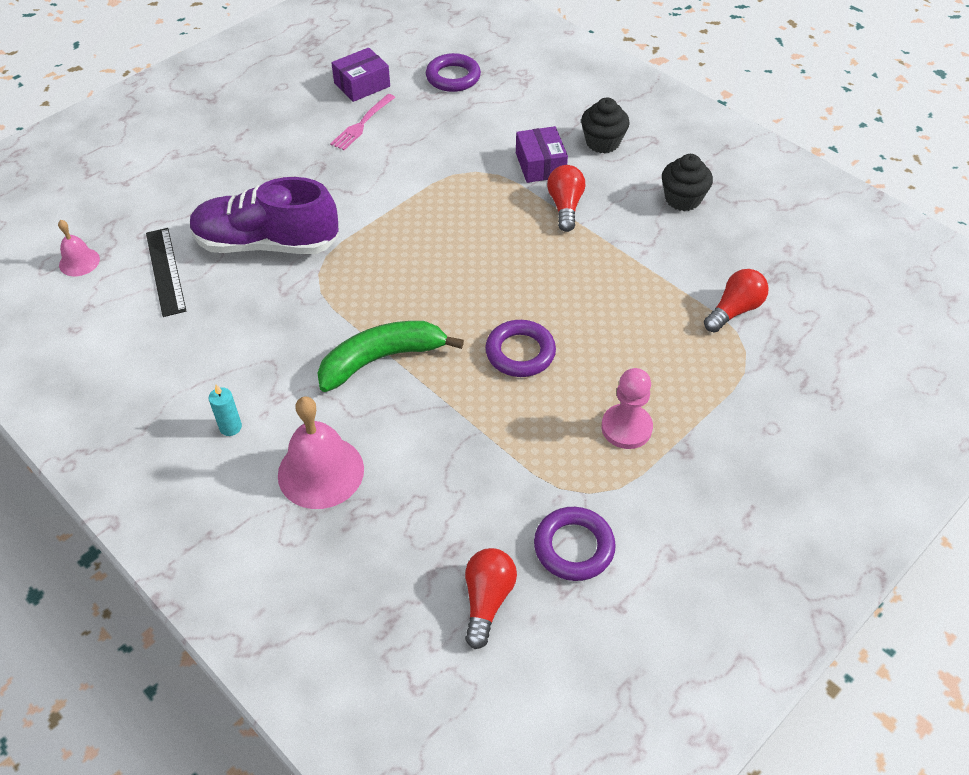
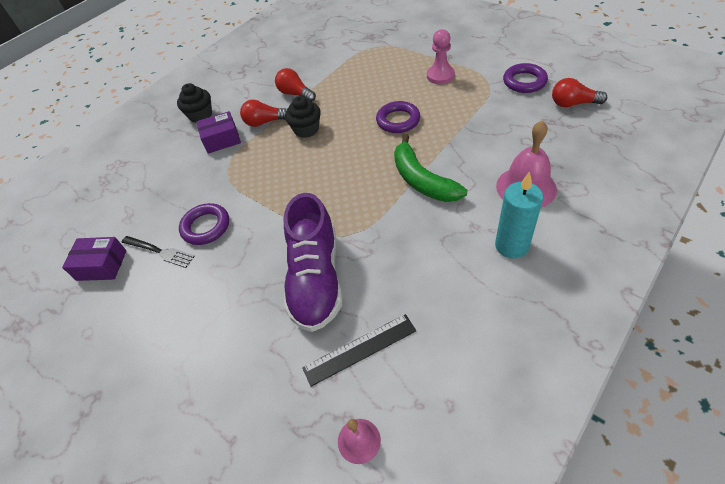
camera: 90 degrees left, 0 degrees up
turquoise candle [209,384,242,436] -> turquoise candle [495,171,543,259], size x1.92
pink fork [330,94,395,150] -> black fork [122,236,195,268]
purple box [331,48,390,102] -> purple box turned 45 degrees counterclockwise [62,237,127,281]
purple ring [426,53,481,92] -> purple ring moved to [179,203,229,245]
black cupcake [662,154,713,211] -> black cupcake moved to [285,96,321,138]
red light bulb [704,269,769,333] -> red light bulb moved to [275,68,316,102]

